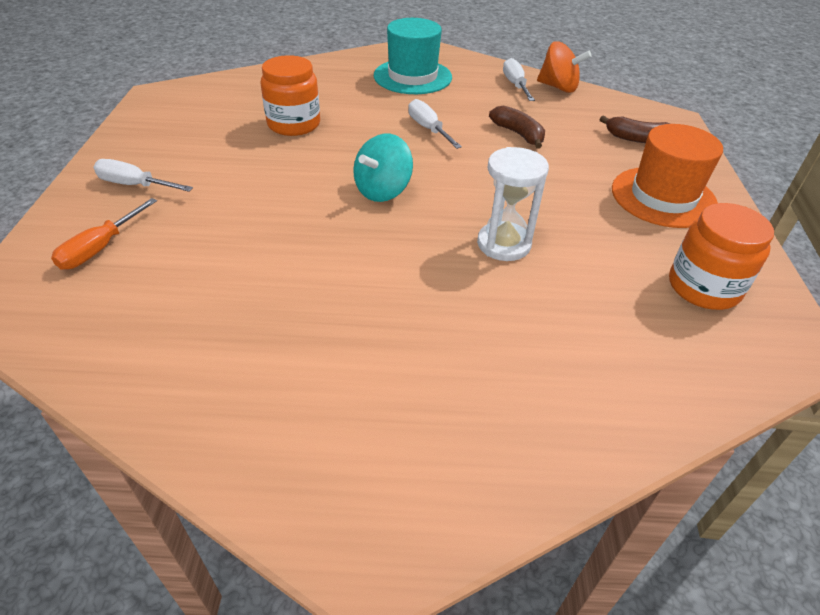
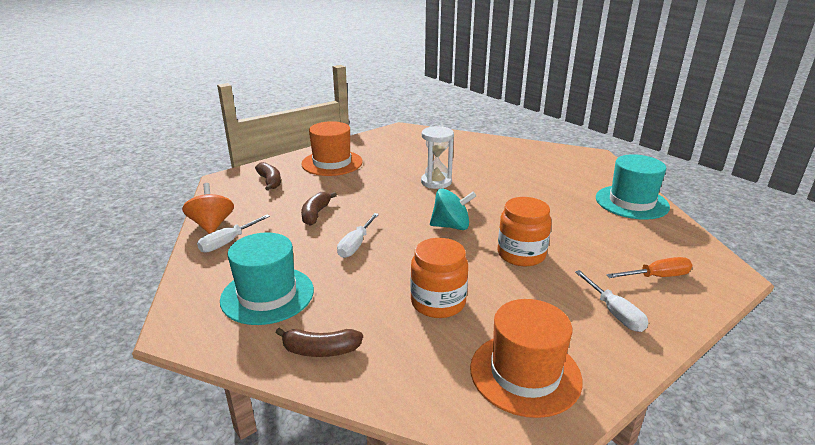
camera: 130 degrees left, 15 degrees down
orange jar [669,203,774,310] -> orange jar moved to [497,197,551,266]
none -> brown banana [275,327,363,357]
none -> orange hat [470,299,583,418]
none -> turquoise hat [596,154,670,220]

